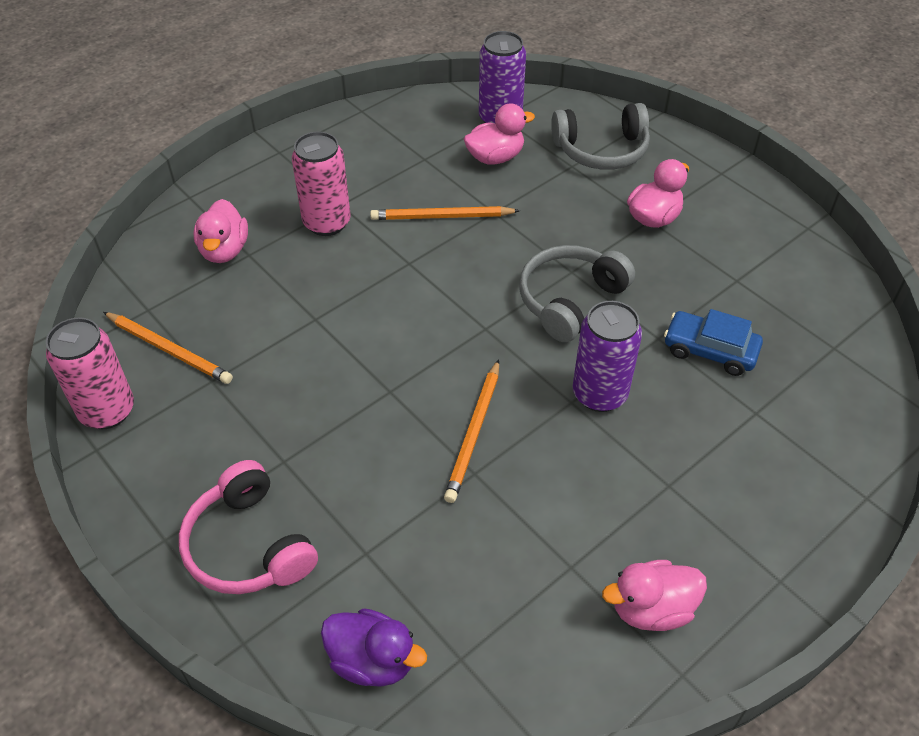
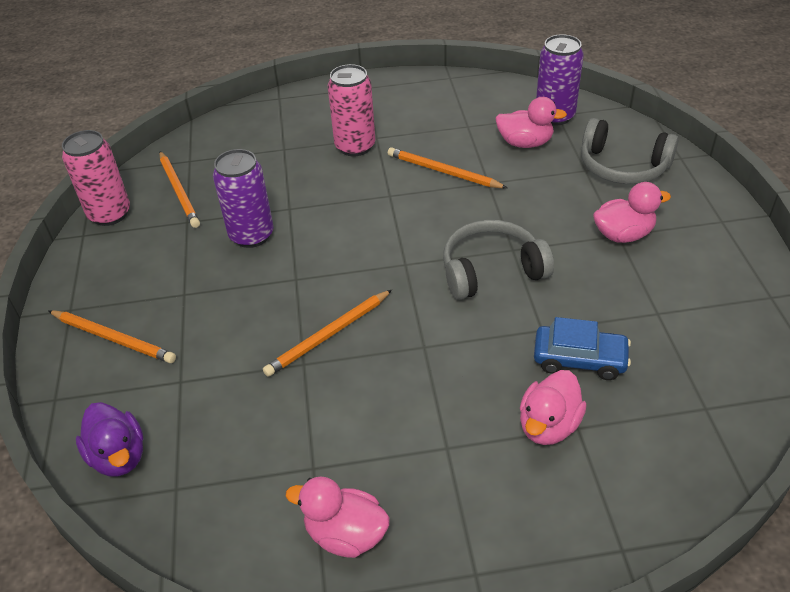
camera: 35 degrees right, 5 degrees down
pink headphones [179,460,318,594] -> orange pencil [48,310,176,363]
pink duck [193,199,248,263] -> pink duck moved to [520,370,587,445]
purple can [573,301,642,412] -> purple can moved to [213,149,274,248]
blue car [664,309,763,376] -> blue car turned 135 degrees clockwise [534,317,631,380]

